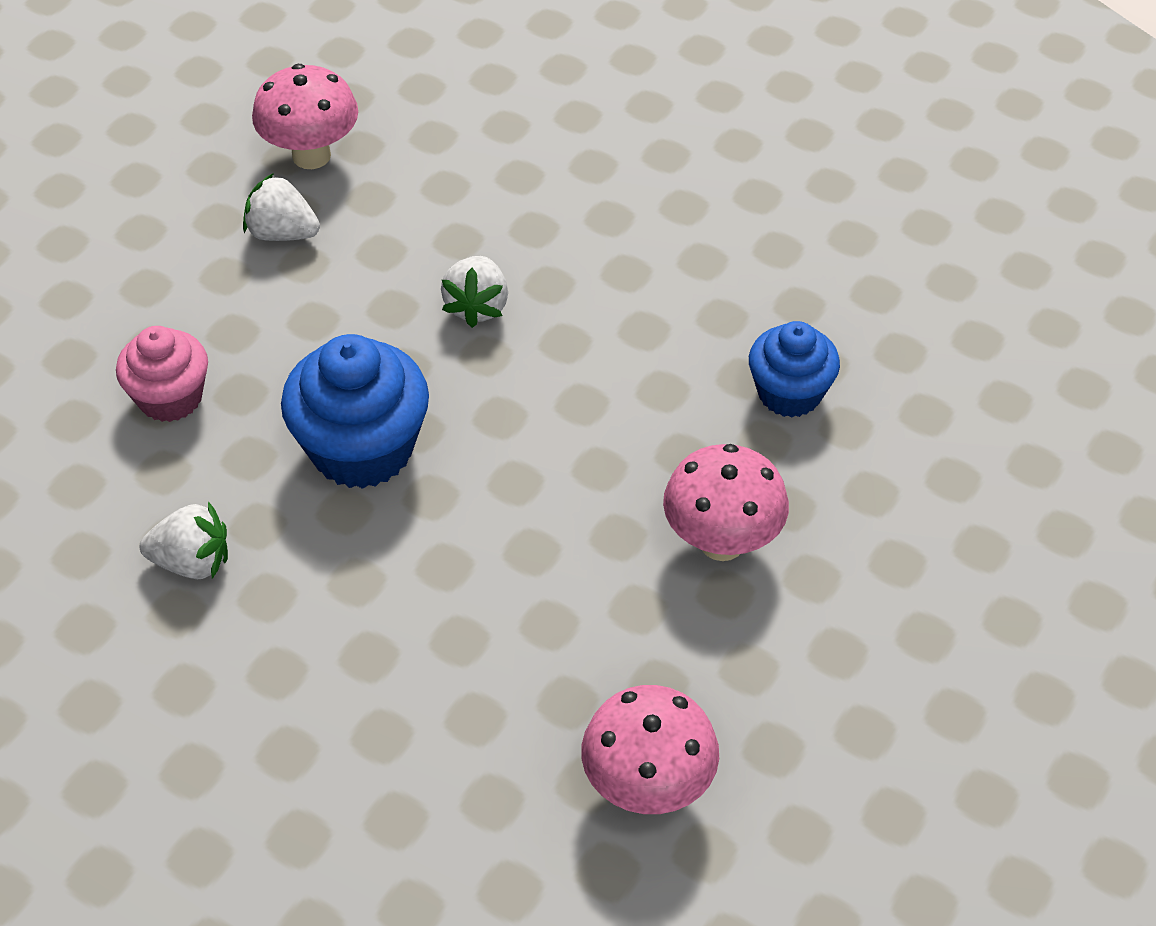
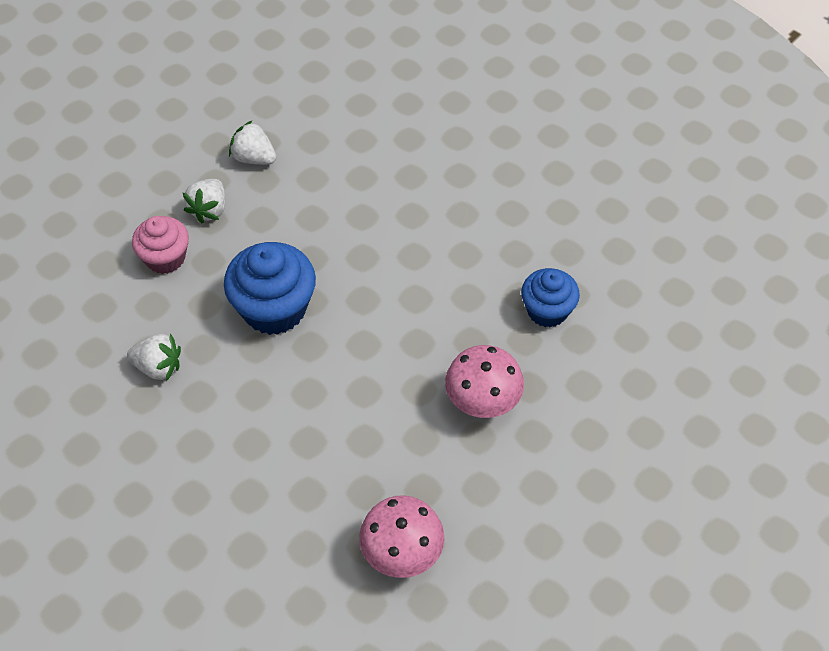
camera: 10 degrees right, 5 degrees up
pink mushroom [252,64,358,169] -> none
white strawberry [441,256,508,328] -> white strawberry moved to [182,179,226,223]

